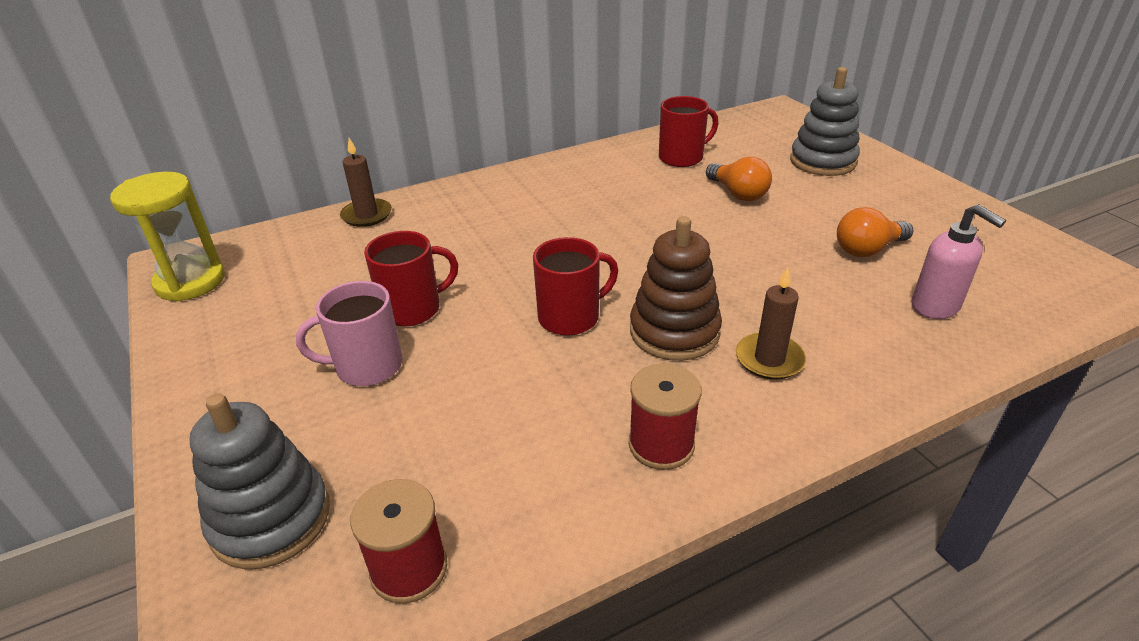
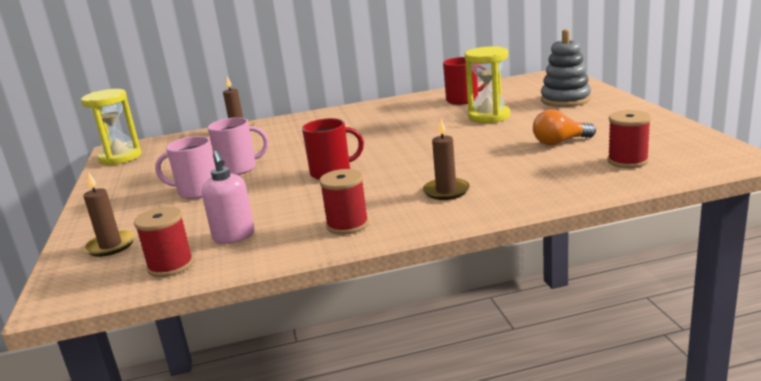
camera: 15 degrees right, 15 degrees down
grey stacking toy [189,393,330,569] -> brown candle [83,172,135,257]
red mug [364,231,458,327] -> pink mug [208,117,268,175]
brown stacking toy [630,216,722,361] -> none
orange light bulb [706,156,772,201] -> yellow hourglass [465,46,510,123]
pink soap dispenser [911,204,1006,319] -> pink soap dispenser moved to [202,150,255,244]
none -> red spool [608,110,651,168]

